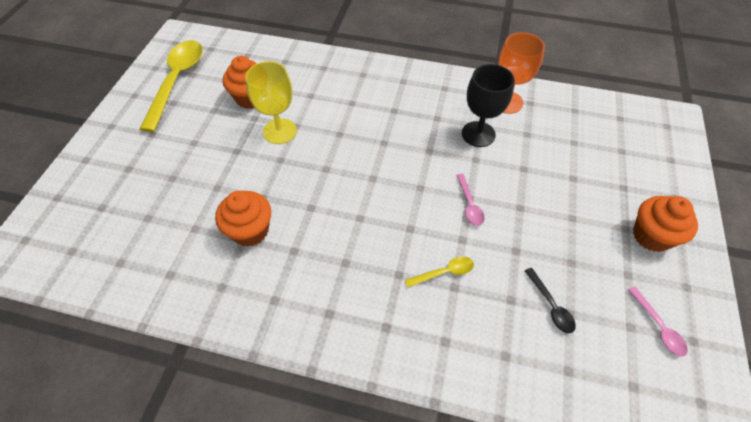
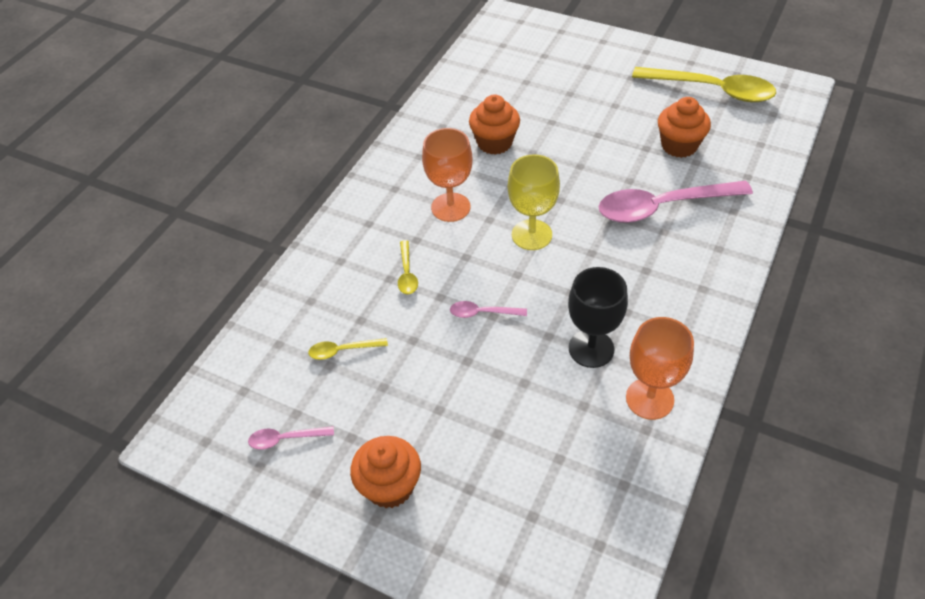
camera: 105 degrees right, 5 degrees down
yellow goblet [245,61,297,144] -> yellow goblet moved to [508,154,560,250]
black spoon [525,268,576,333] -> yellow spoon [308,338,388,360]
none -> orange goblet [422,128,472,222]
none -> pink spoon [599,181,753,223]

